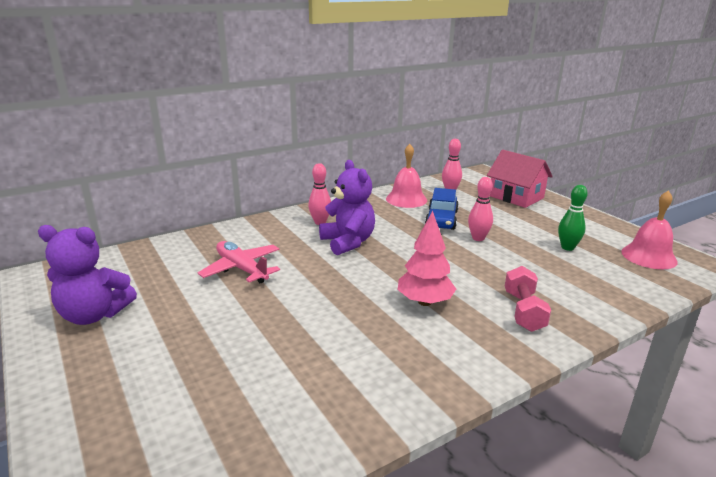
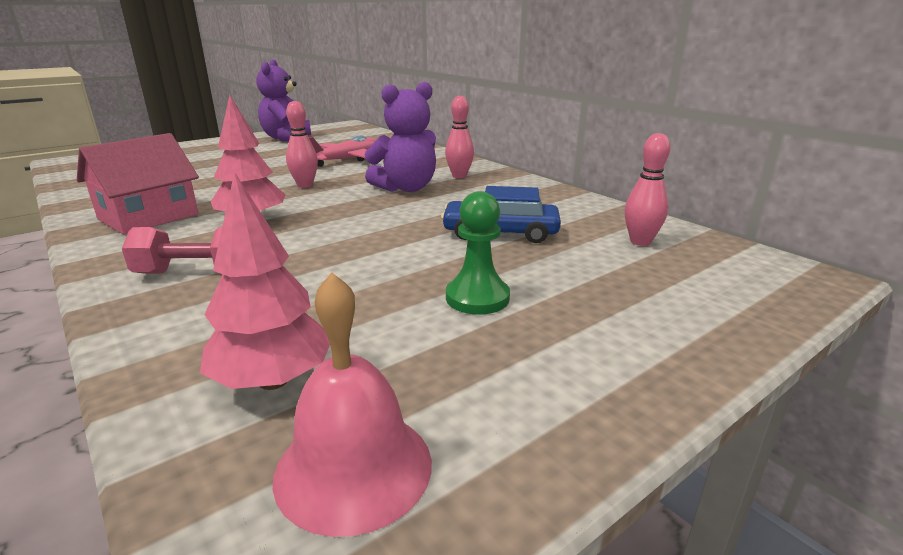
camera: 85 degrees right, 0 degrees up
pink bell [386,144,427,208] -> none
pink bowling pin [468,177,493,241] -> pink bowling pin moved to [286,101,318,188]
pink house [487,150,553,208] -> pink house moved to [77,133,199,235]
green bowling pin [558,185,588,251] -> none
none -> pink tree [200,172,330,390]
none -> green pawn [446,191,510,314]

